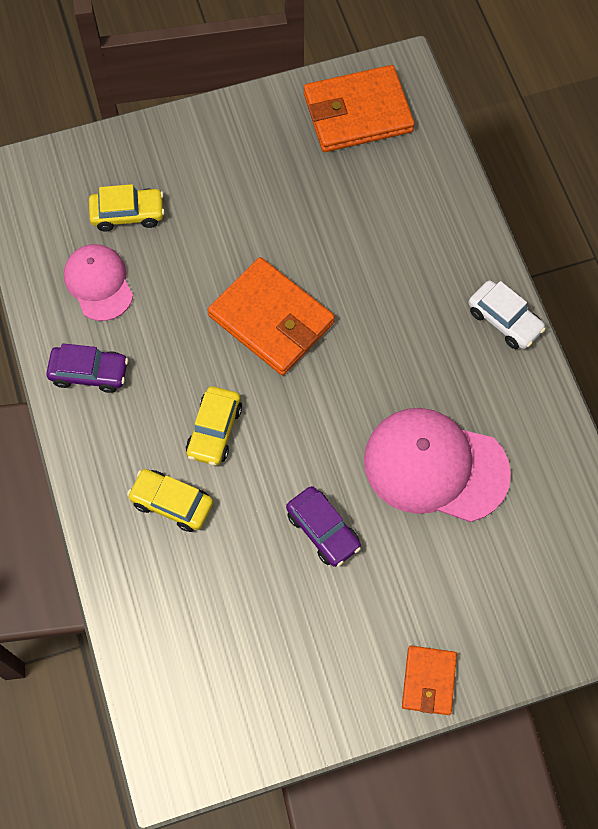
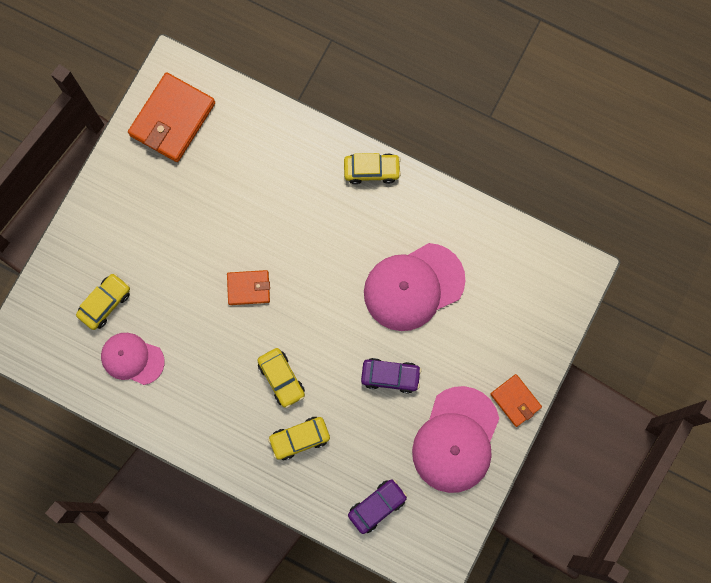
camera: 45 degrees left, 10 degrees up
purple car [46,343,128,393] -> purple car moved to [348,479,407,534]
orange wallet [208,257,335,375] -> orange wallet [227,270,270,305], size x0.55
white car [469,280,546,349] -> yellow car [344,153,401,184]
none -> pink cap [412,386,499,493]

